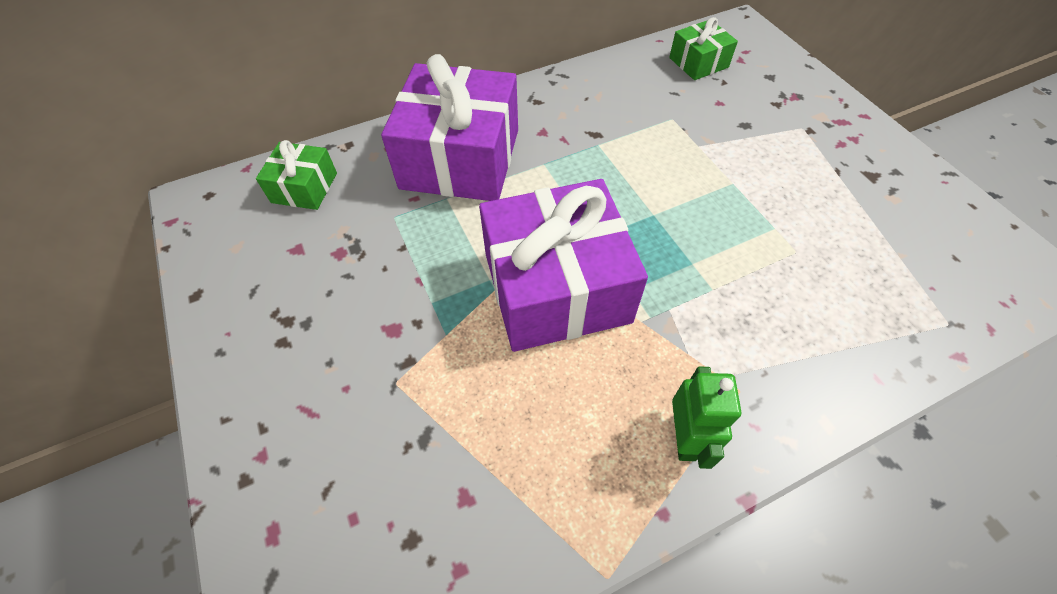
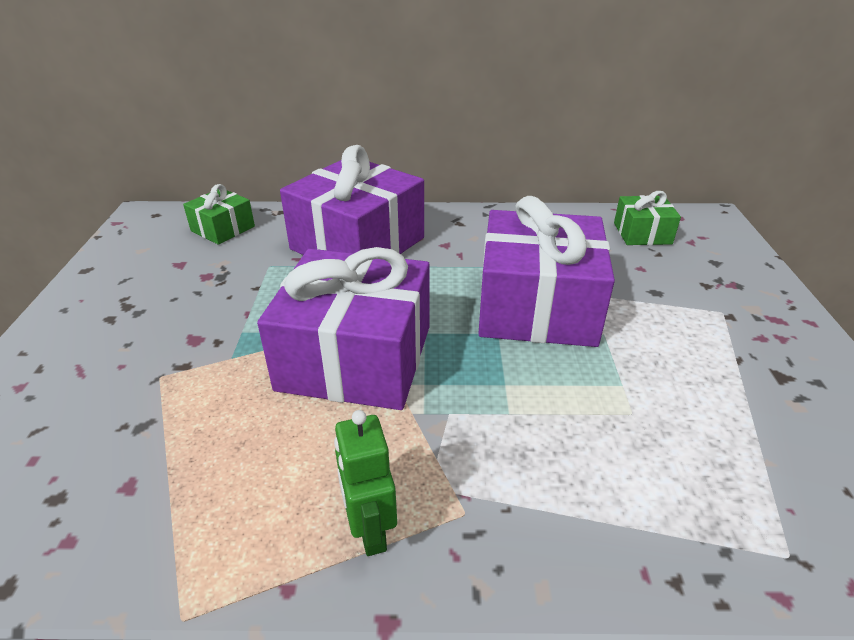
camera: 25 degrees right, 20 degrees down
green robot [672,367,741,469] -> green robot turned 135 degrees clockwise [334,410,397,556]
none -> purple gift [478,196,615,347]

